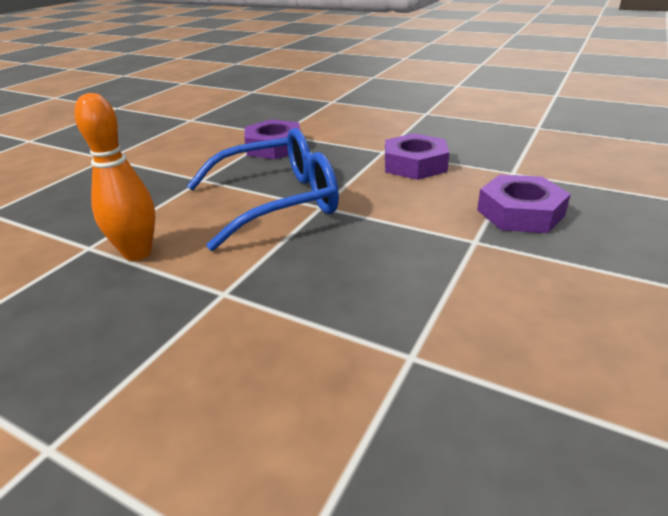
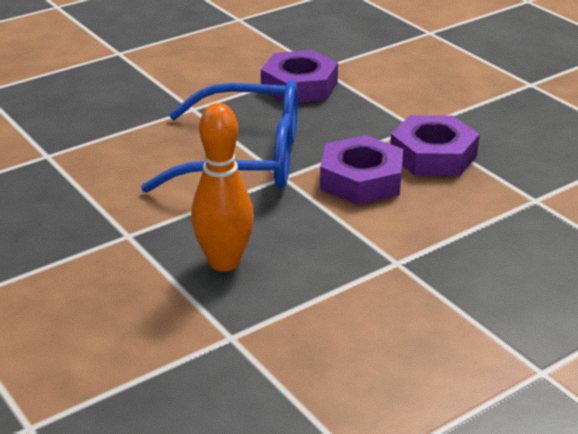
camera: 25 degrees right, 0 degrees up
orange bowling pin [74,93,155,261] -> orange bowling pin moved to [191,103,254,272]
purple nut [477,175,571,233] -> purple nut moved to [320,135,403,205]

